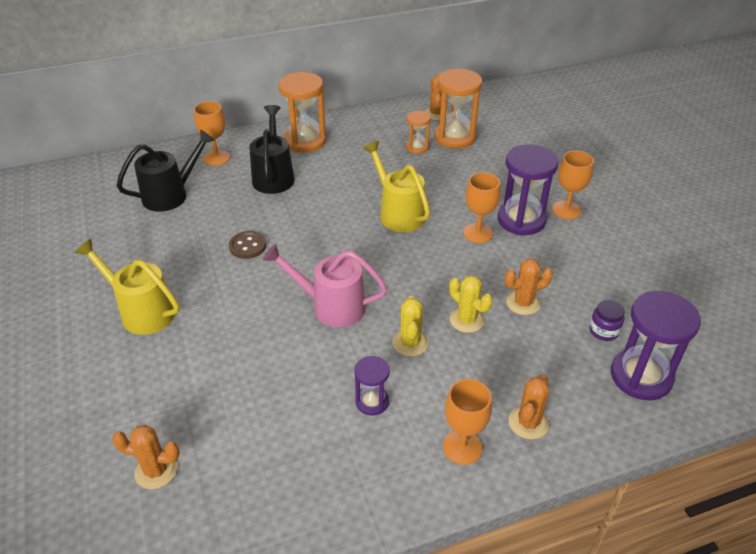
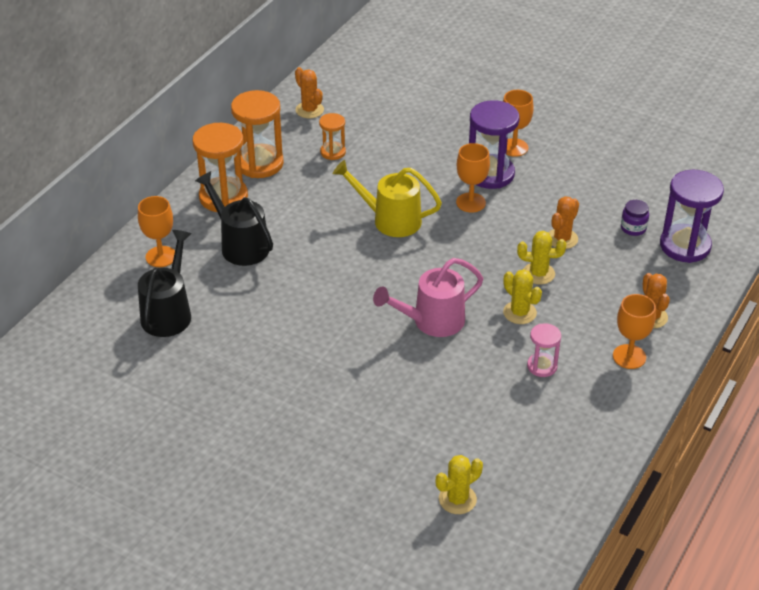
camera: 40 degrees left, 0 degrees up
yellow watering can [75,239,179,335] -> none
orange cactus [112,425,180,489] -> yellow cactus [436,455,483,514]
brown button [229,231,266,259] -> none
purple hourglass [354,356,390,415] -> pink hourglass [527,323,561,377]
orange hourglass [434,68,482,149] -> orange hourglass moved to [231,90,284,178]

